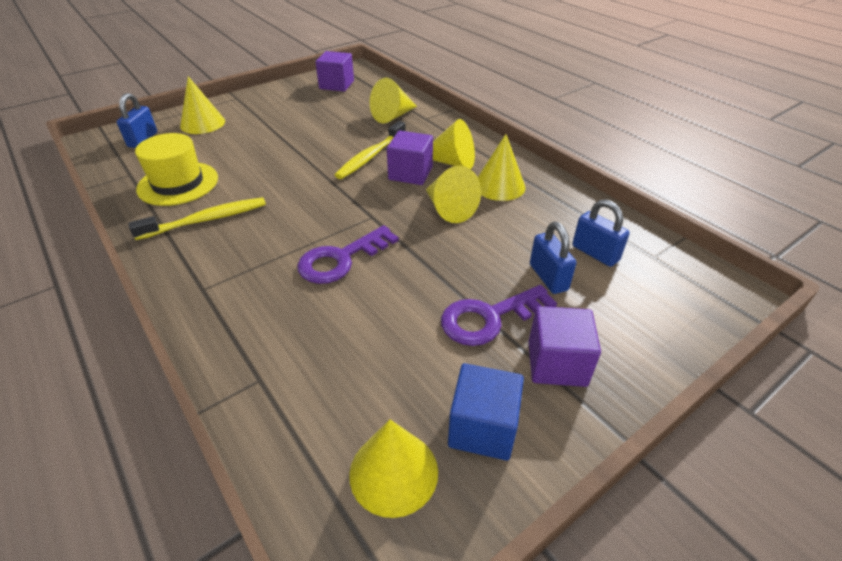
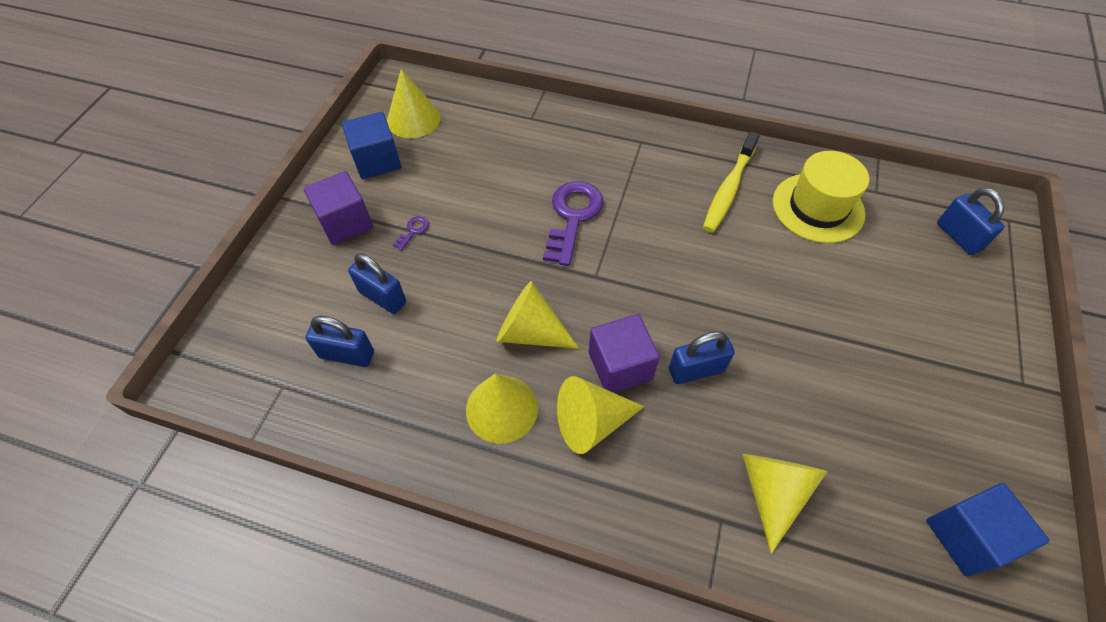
camera: 145 degrees right, 15 degrees up
yellow cone [180,76,225,134] -> none
purple cube [315,51,354,92] -> blue cube [926,483,1049,576]
yellow toothbrush [335,121,406,179] -> blue padlock [669,331,734,384]
purple key [441,285,557,346] -> purple key [393,216,429,250], size x0.42

